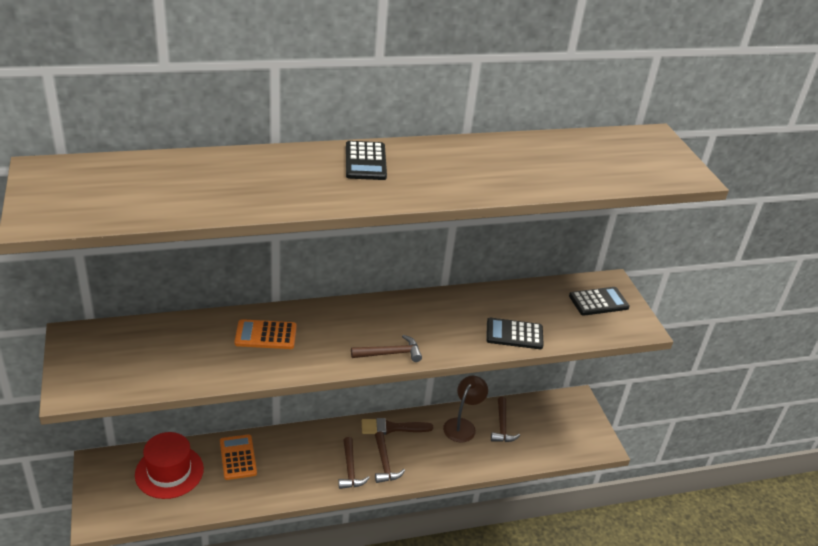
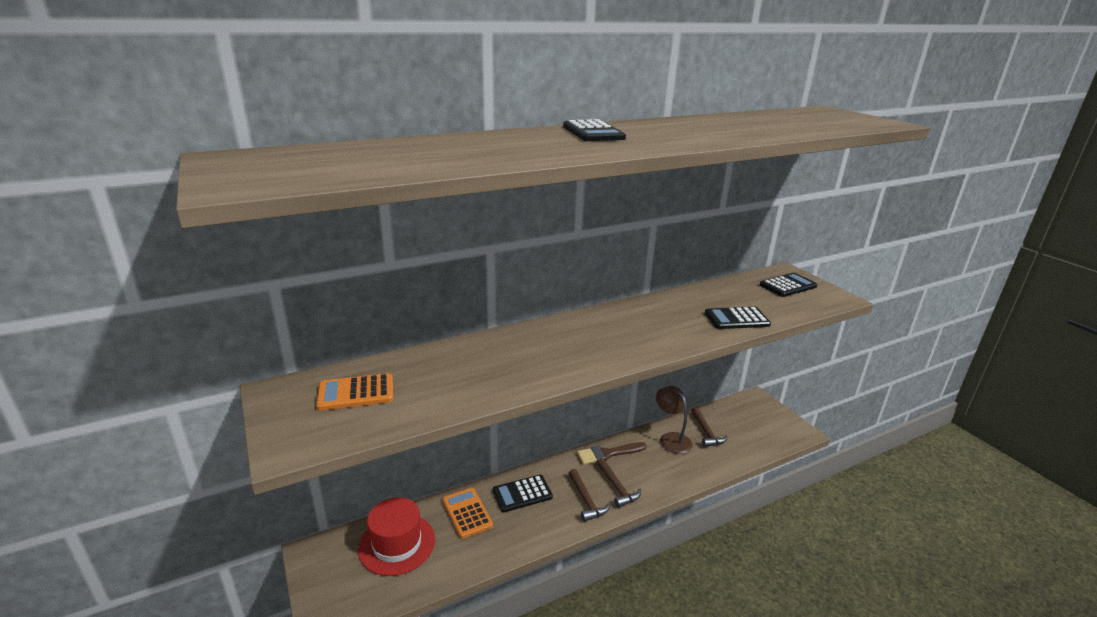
camera: 10 degrees left, 10 degrees down
orange calculator [235,319,297,349] -> orange calculator moved to [316,373,393,411]
brown hammer [351,335,422,362] -> none
brown lamp [443,376,488,443] -> brown lamp turned 45 degrees counterclockwise [656,386,693,454]
none -> black calculator [493,475,553,512]

